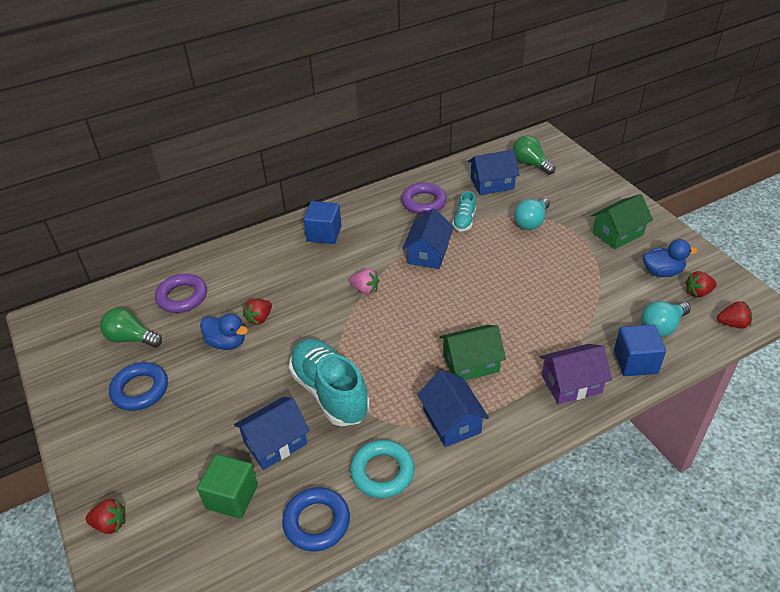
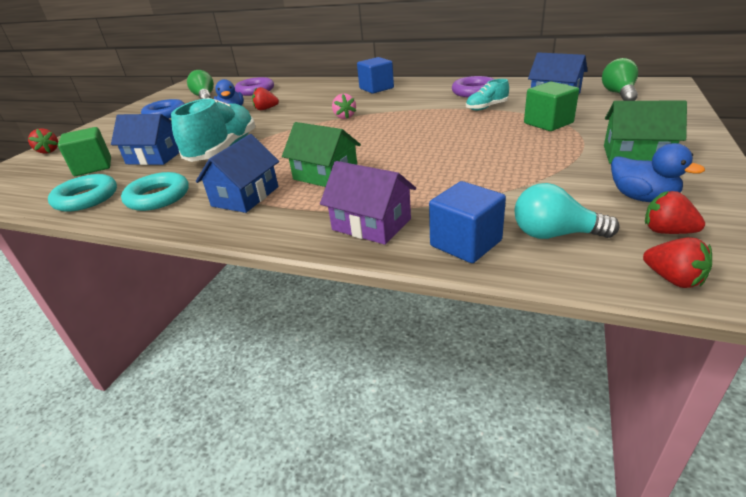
camera: 50 degrees right, 10 degrees down
blue ring [282,487,350,551] -> turquoise ring [48,174,117,212]
blue house [402,208,454,269] -> none
turquoise light bulb [514,198,550,230] -> green cube [524,82,579,131]

